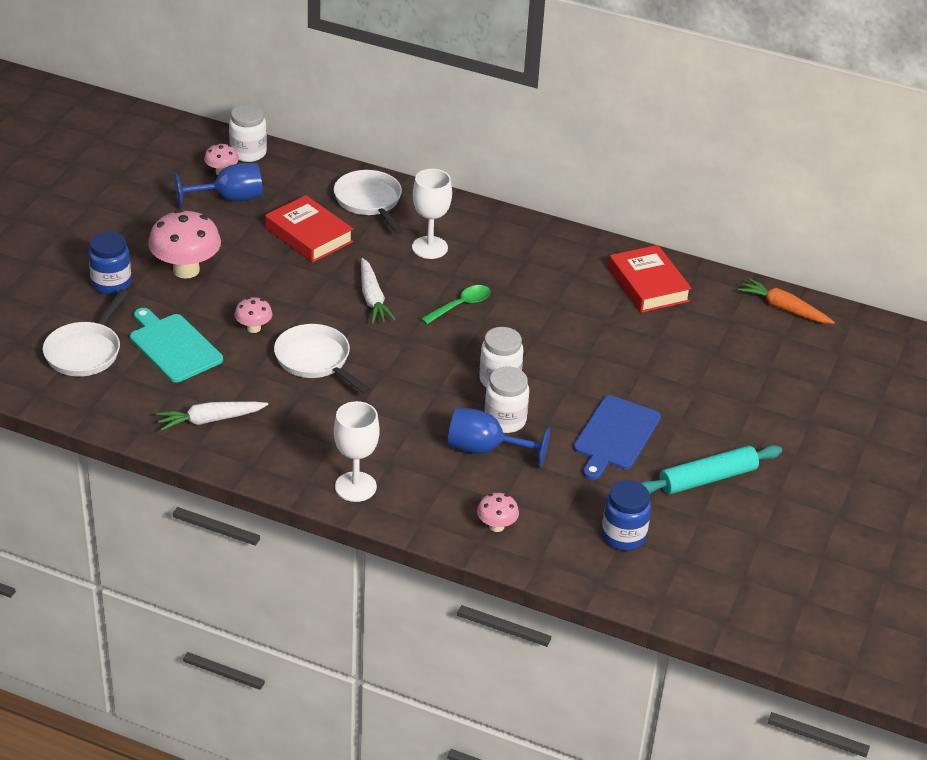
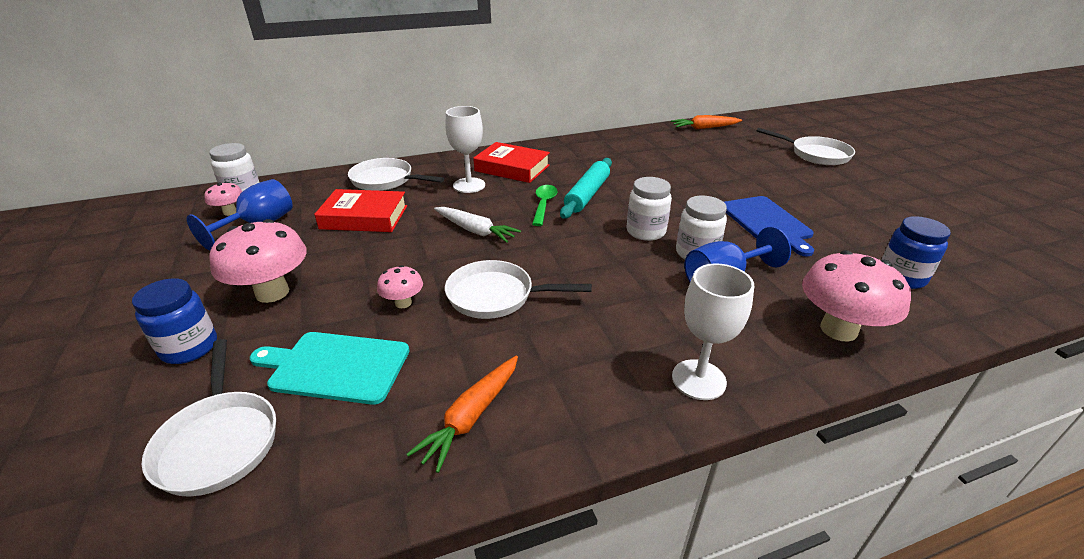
camera: 40 degrees left, 5 degrees down
white carrot [156,402,268,431] -> orange carrot [407,355,518,473]
pink mushroom [477,493,519,532] -> pink mushroom [802,250,911,342], size x1.96
red book [609,245,692,313] -> red book moved to [473,142,550,183]
turquoise rolling pin [641,445,782,494] -> turquoise rolling pin moved to [560,158,612,219]
none -> white pan [757,128,855,165]

